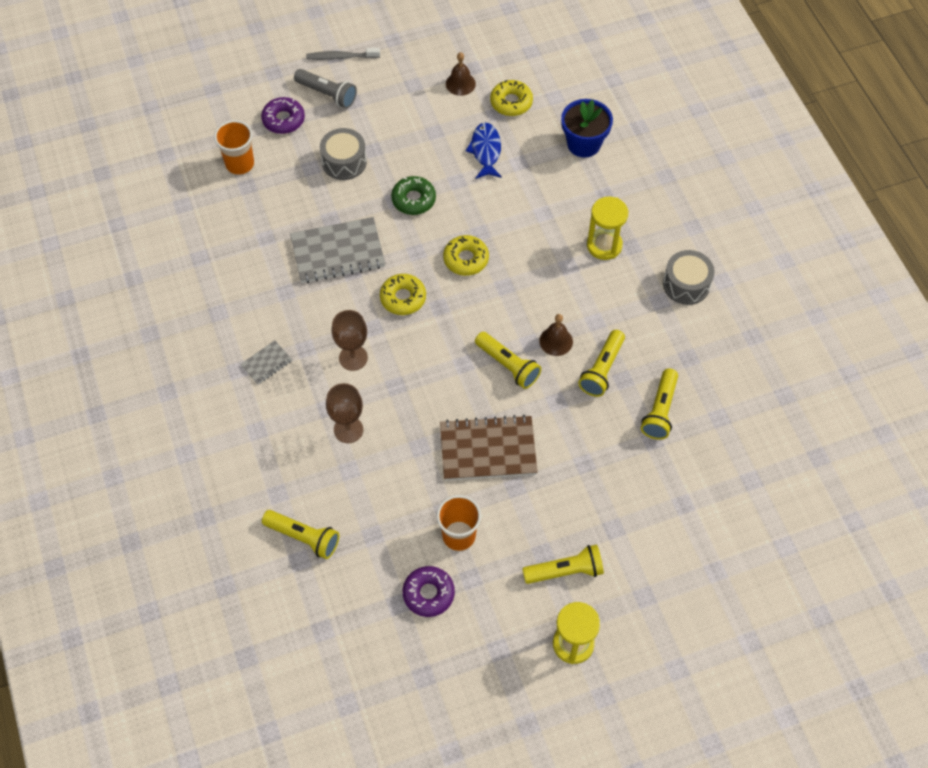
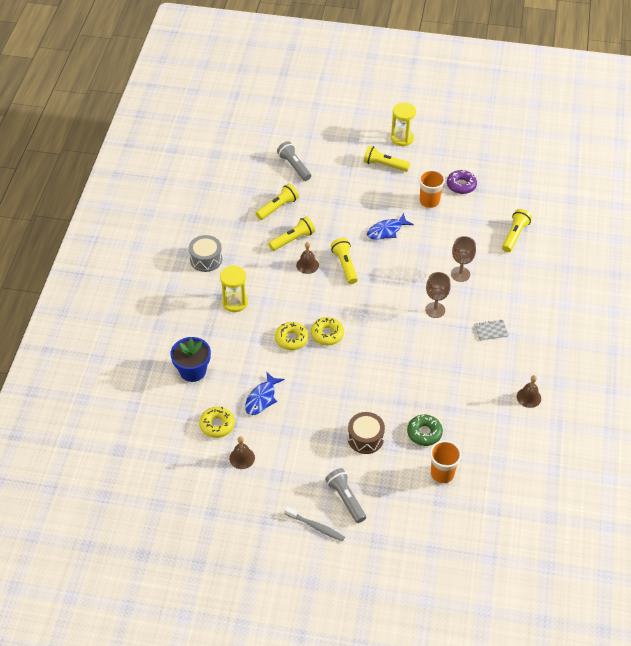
camera: 150 degrees left, 10 degrees down
purple donut [261,97,305,134] -> none
yellow flashlight [262,510,339,559] -> yellow flashlight turned 60 degrees clockwise [502,209,532,252]
grey notebook [290,217,385,283] -> none
grey drum [320,128,367,180] -> brown drum [348,412,385,454]
yellow donut [380,274,426,315] -> yellow donut moved to [275,322,308,350]
green donut [391,176,436,215] -> green donut moved to [407,414,443,446]
brown notebook [440,415,538,481] -> blue fish [367,213,414,240]
none -> grey flashlight [277,141,311,181]
none -> brown bell [517,375,541,408]

